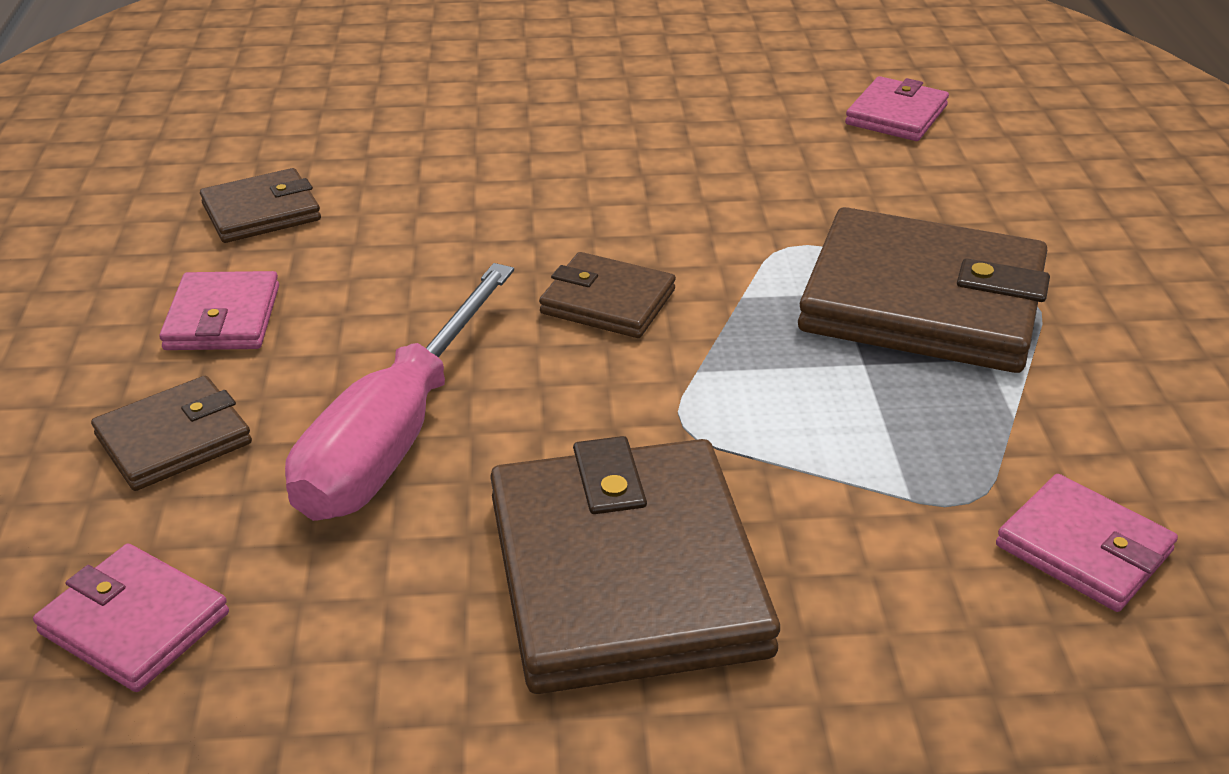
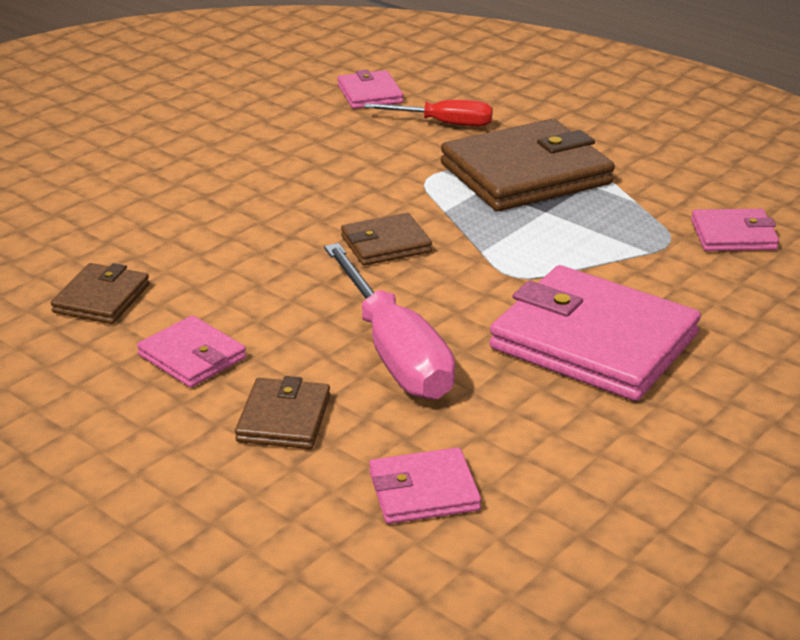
camera: 45 degrees left, 5 degrees down
brown wallet [490,436,780,694] -> pink wallet [489,265,701,401]
none -> red screwdriver [364,100,493,126]

